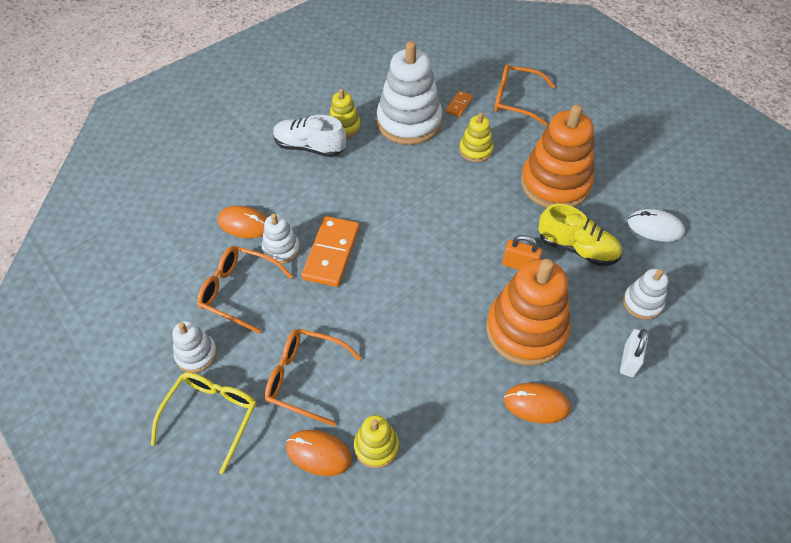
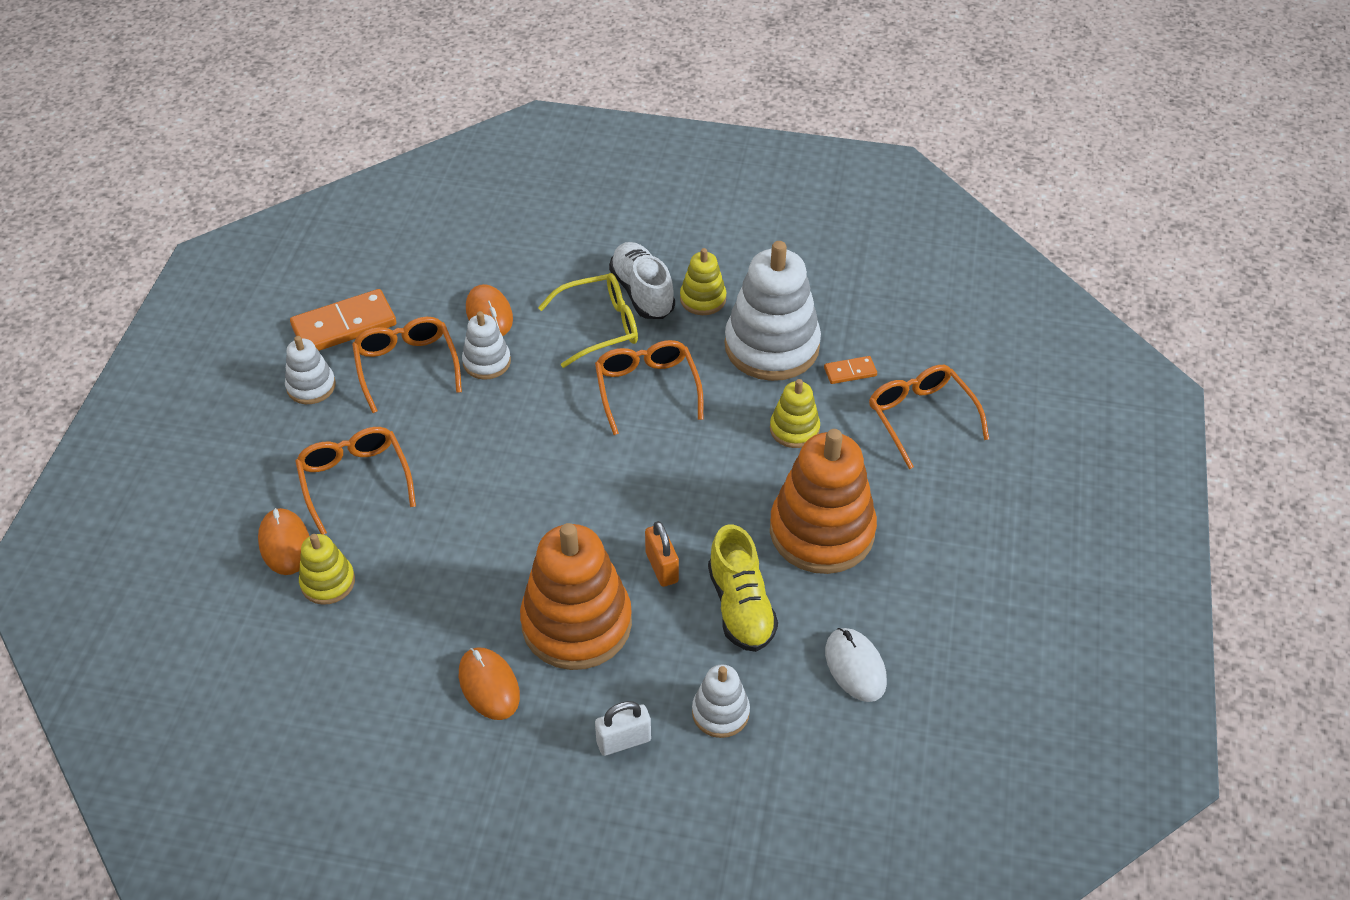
camera: 50 degrees right, 5 degrees down
yellow glasses [151,372,256,474] -> yellow glasses moved to [538,273,638,368]
orange domino [301,216,360,287] -> orange domino moved to [290,289,396,351]
none -> orange glasses [595,340,703,435]

